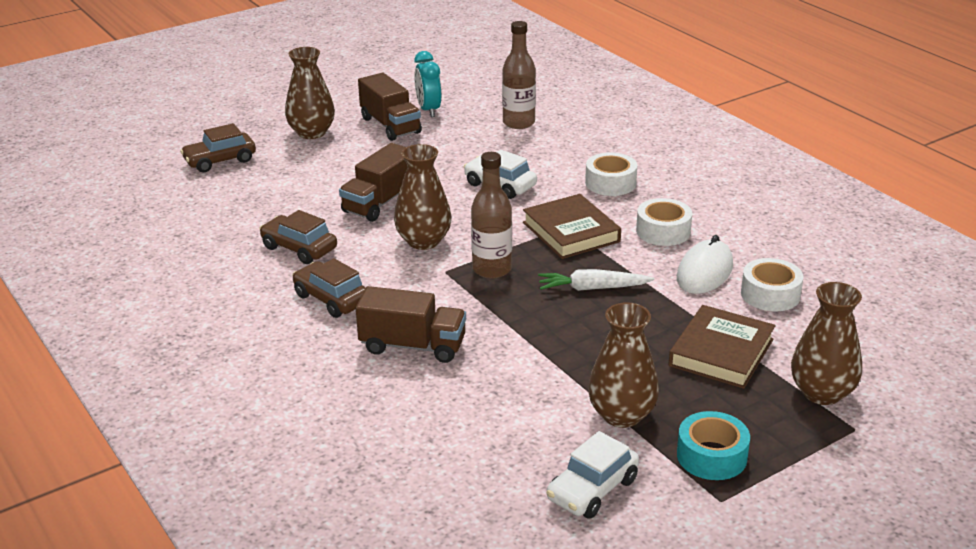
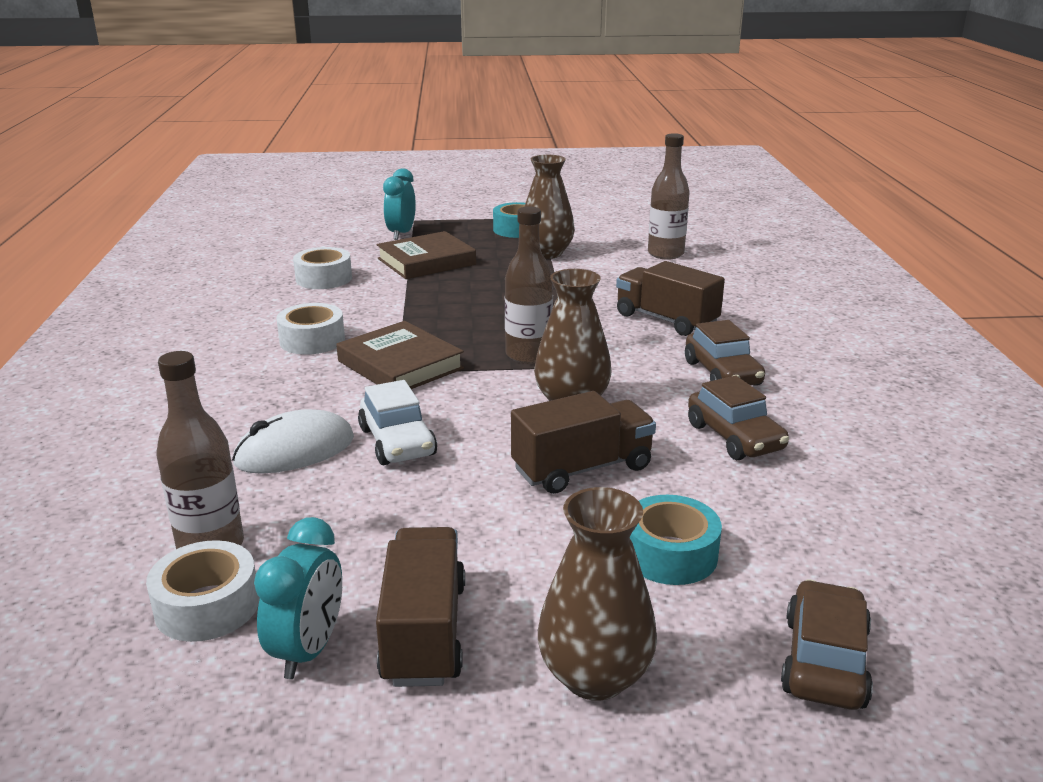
camera: 150 degrees left, 5 degrees down
brown car [180,123,256,172] -> brown car turned 75 degrees counterclockwise [781,579,873,710]
brown book [523,194,621,259] -> brown book turned 45 degrees counterclockwise [336,321,464,389]
white carrot [538,269,654,291] -> none
white car [546,431,639,519] -> none
white tape [585,152,637,196] -> white tape moved to [146,540,260,642]
white mouse [677,235,733,294] -> white mouse moved to [232,409,354,474]
brown vase [791,282,862,405] -> turquoise clock [383,168,416,240]
none -> turquoise tape [630,495,722,585]
none -> brown bottle [648,133,690,259]

